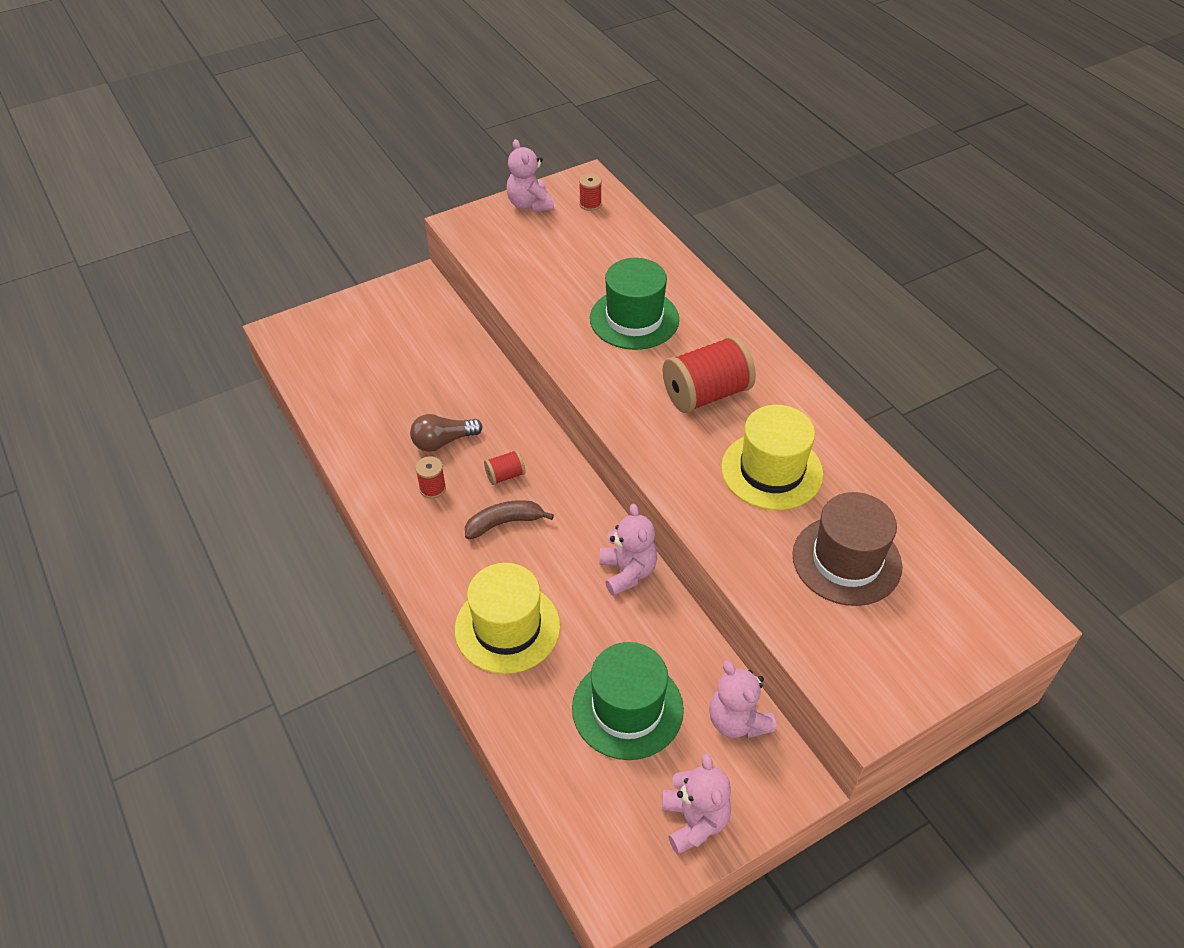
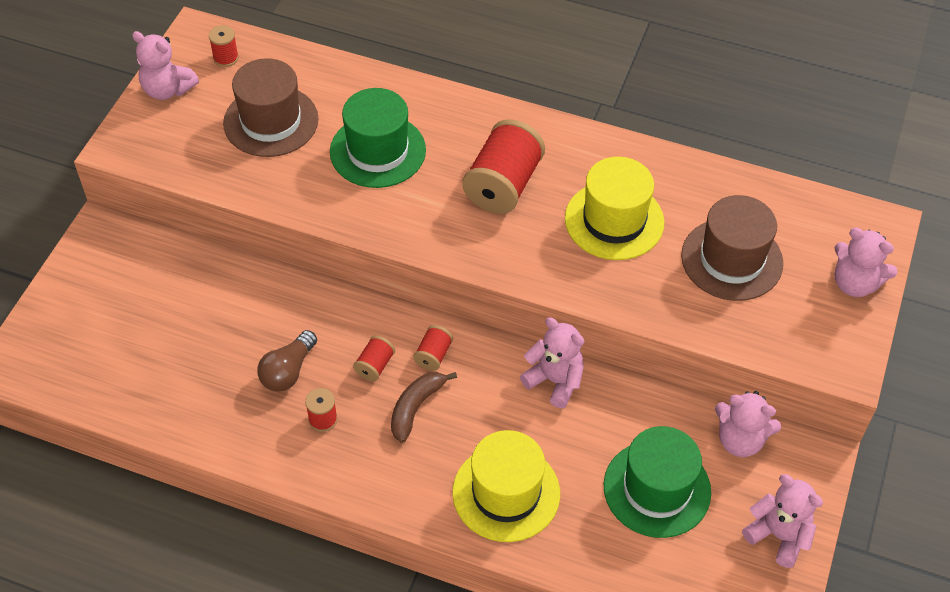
camera: 40 degrees left, 5 degrees up
none -> brown hat [223,58,319,157]
none -> red spool [413,325,453,371]
none -> pink teddy bear [835,228,898,297]

